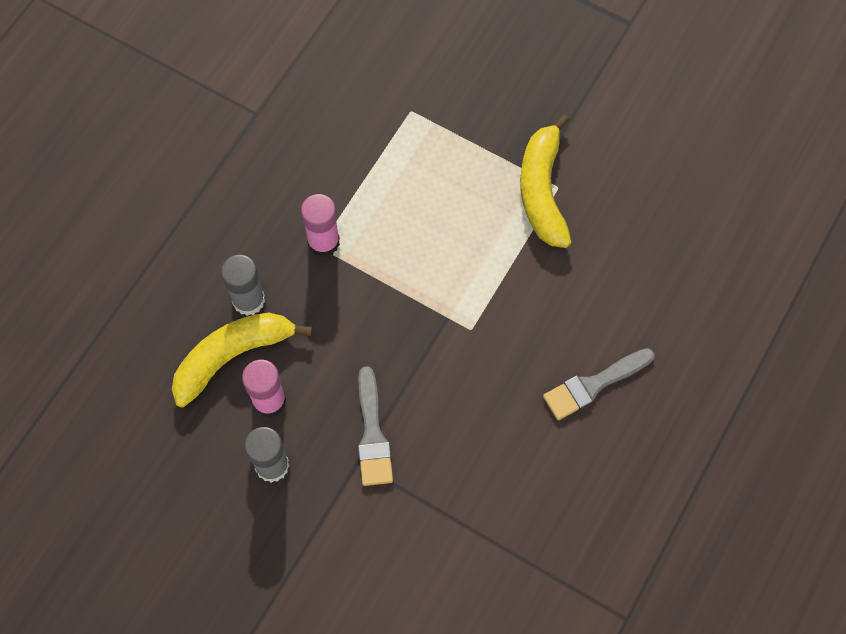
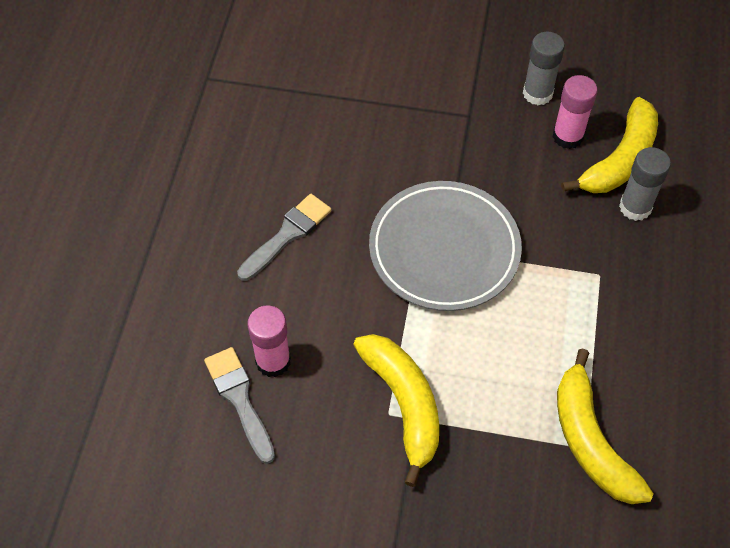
camera: 160 degrees right, 10 degrees down
pink glue stick [301,194,340,257] -> pink glue stick moved to [248,306,291,377]
grey brush [358,366,393,486] -> grey brush moved to [204,347,275,464]
none -> grey plate [369,181,522,311]
none -> yellow banana [557,349,654,504]

